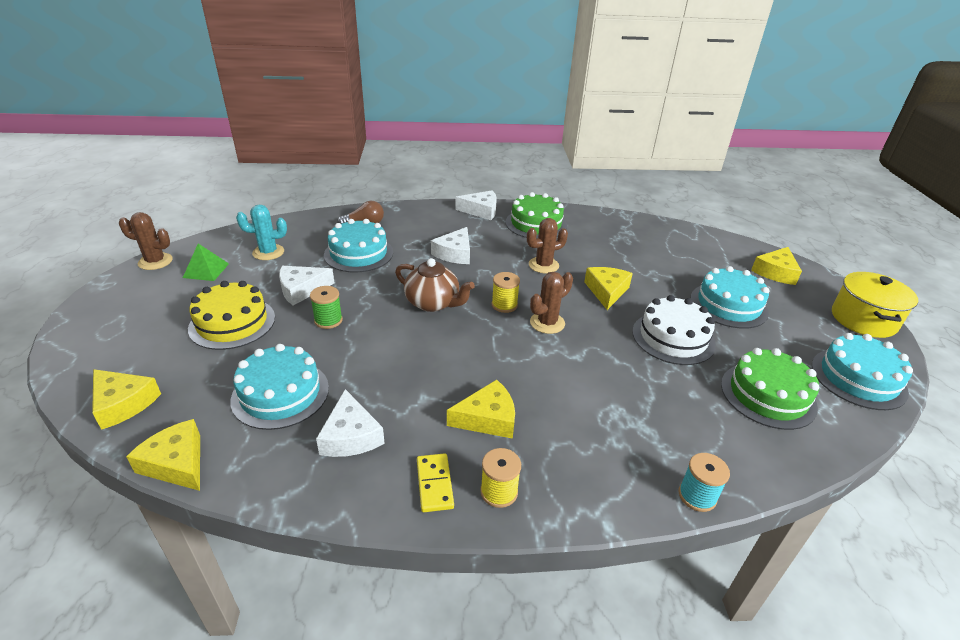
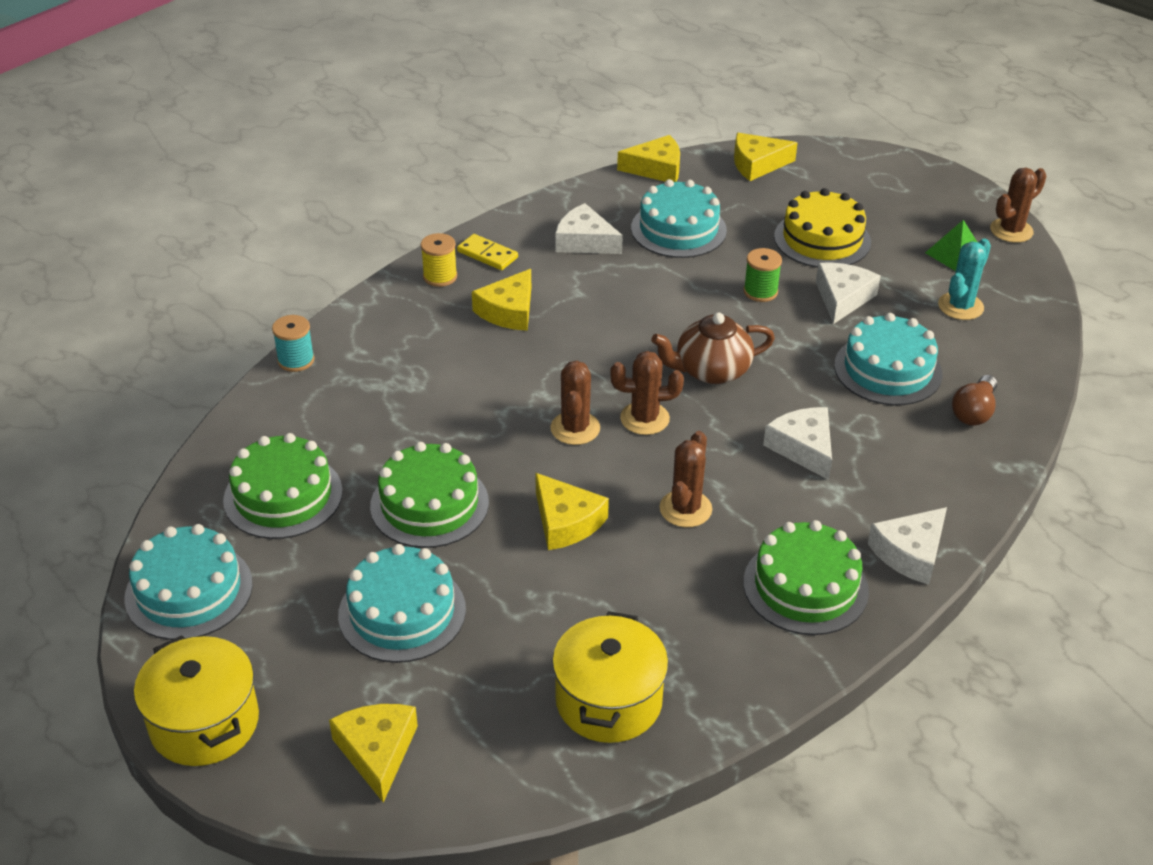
camera: 135 degrees right, 5 degrees up
yellow spool [492,272,520,313] -> brown cactus [610,351,684,435]
white cake [632,295,716,365] -> green cake [370,442,489,548]
none -> yellow pot [552,611,668,743]

